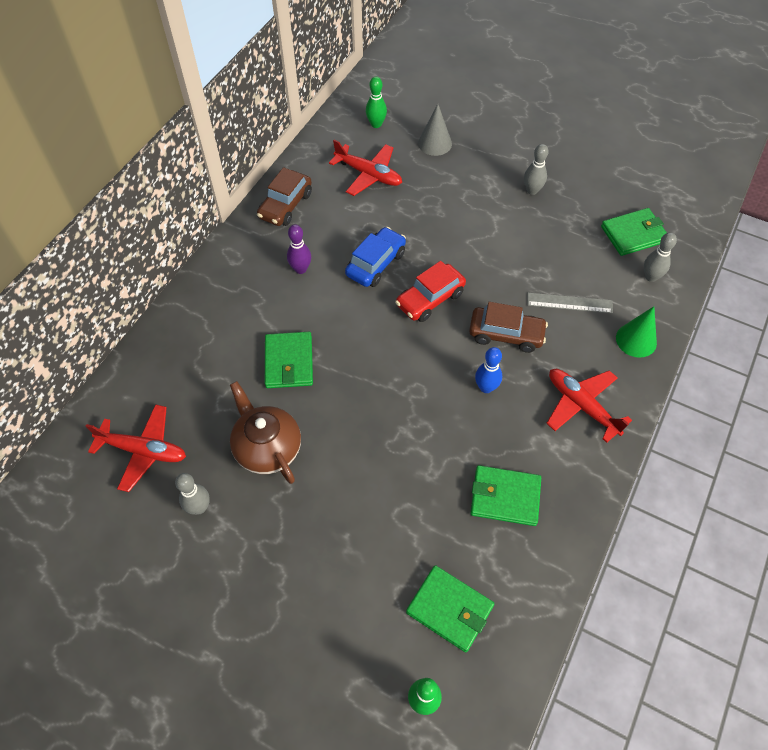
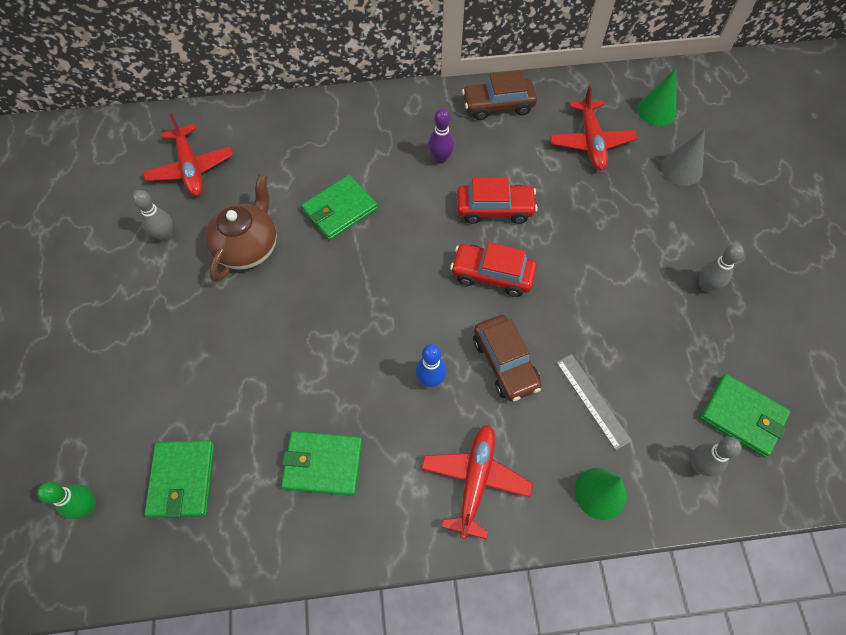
camera: 55 degrees right, 5 degrees up
blue car [345,227,406,287] -> red car [457,177,538,224]
green bowling pin [366,77,387,128] -> green cone [637,68,676,126]
green wallet [471,465,541,526] -> green wallet turned 60 degrees counterclockwise [281,431,363,496]

